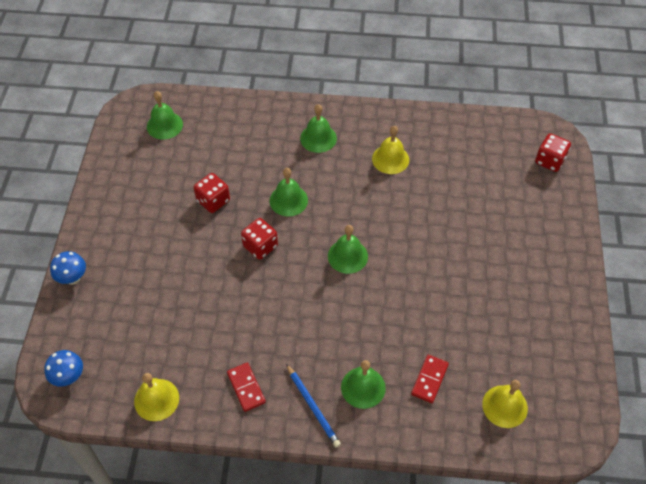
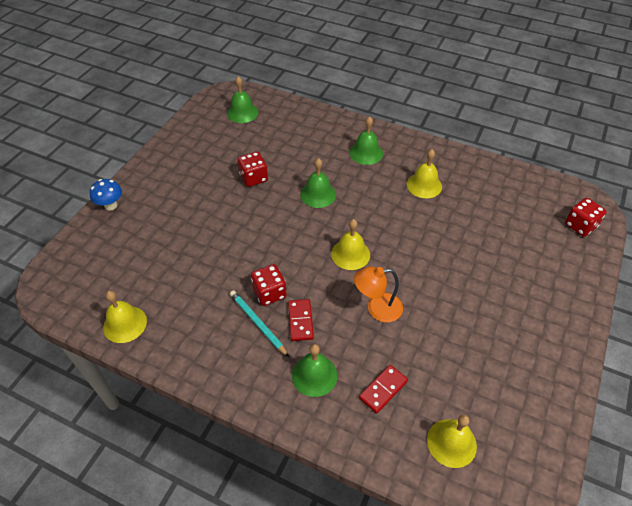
camera: 20 degrees right, 5 degrees down
blue mushroom [44,350,83,387] -> none
red domino [227,363,266,412] -> red domino moved to [288,299,314,341]
red dice [241,218,278,260] -> red dice moved to [251,264,287,306]
blue pencil [286,364,341,448] -> none
green bell [328,225,368,274] -> yellow bell [331,219,370,270]
none -> turquoise pencil [230,290,289,357]
none -> orange lamp [354,266,403,322]

